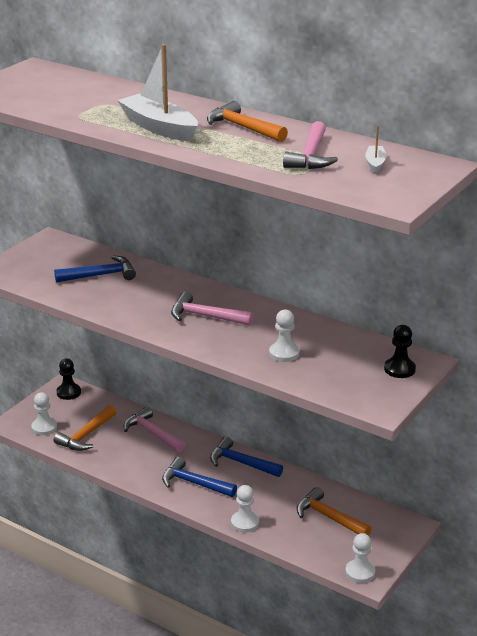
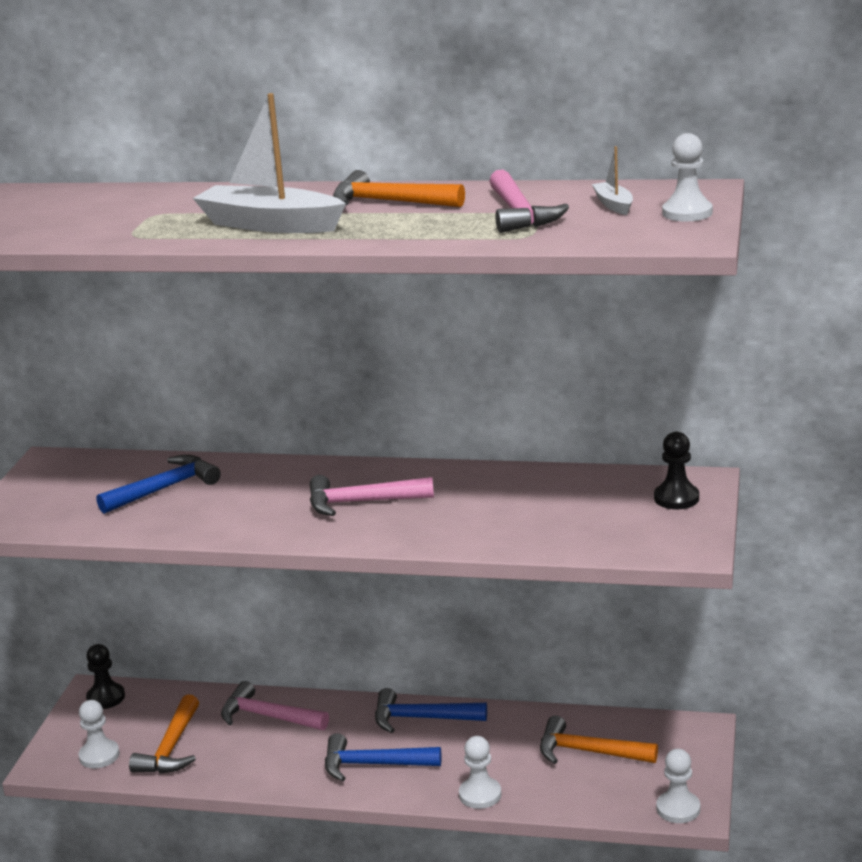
camera: 20 degrees left, 5 degrees down
white pawn [269,309,300,362] -> white pawn moved to [662,133,713,221]

